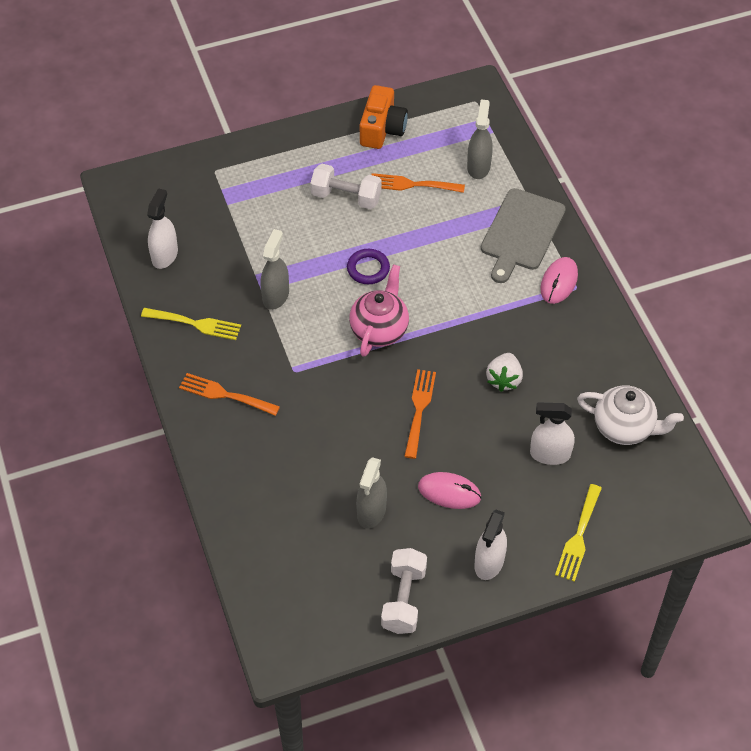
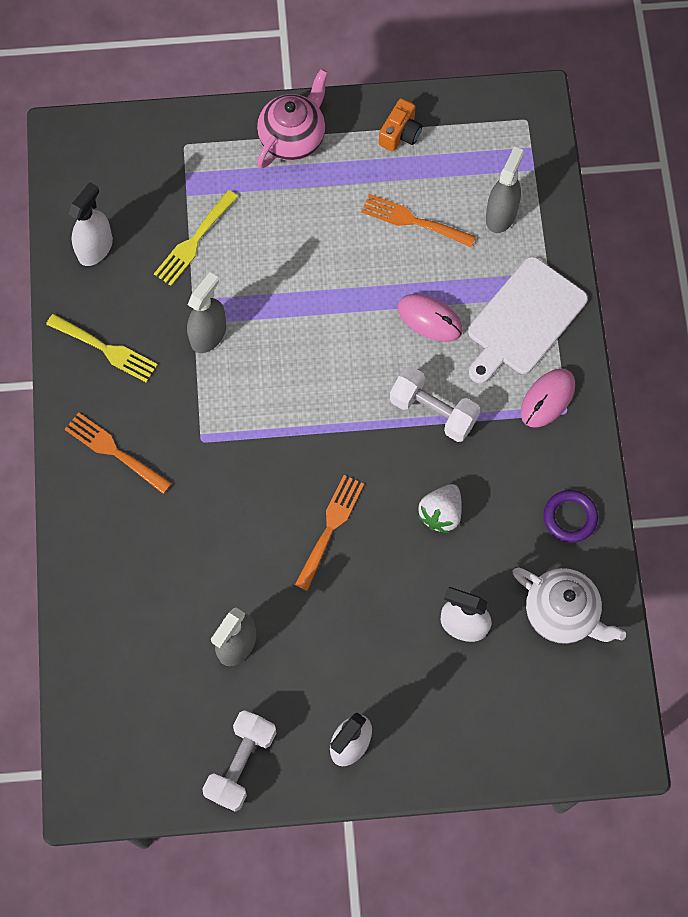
camera: 15 degrees right, 15 degrees up
white dumbbell [310,164,382,209] -> white dumbbell moved to [390,366,480,442]
purple ring [347,249,390,284] -> purple ring moved to [543,490,598,543]
pink teapot [349,264,409,357] -> pink teapot moved to [257,69,328,168]
orange camera [360,85,408,149] -> orange camera [379,98,422,151], size x0.65
pink mouse [418,472,481,509] -> pink mouse moved to [398,294,463,342]
grey cutting board [481,188,566,283] -> white cutting board [468,257,588,383]
yellow fork [555,484,602,582] -> yellow fork moved to [154,190,238,286]

